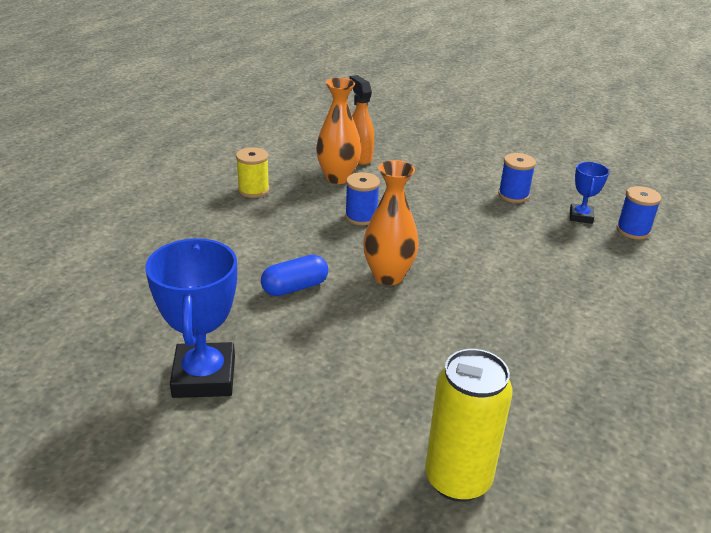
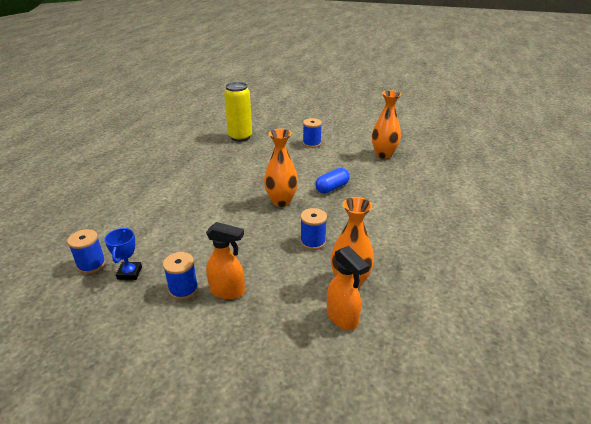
camera: 170 degrees right, 0 degrees up
blue trophy [145,238,237,398] -> none
yellow spool [236,147,270,198] -> none
none -> orange spray bottle [206,222,245,299]
none -> blue spool [303,118,322,148]
none -> orange vase [372,90,401,159]

